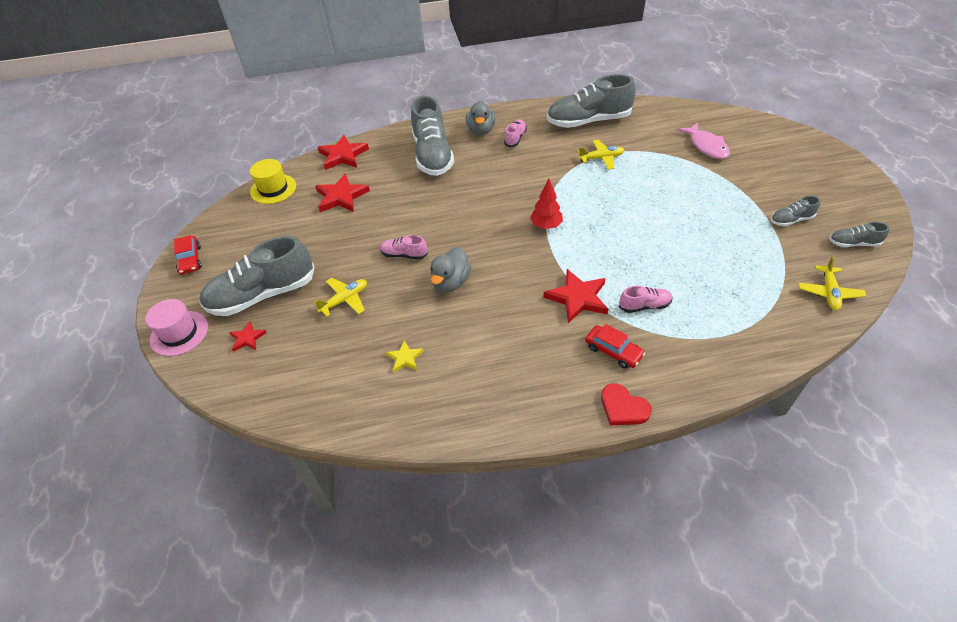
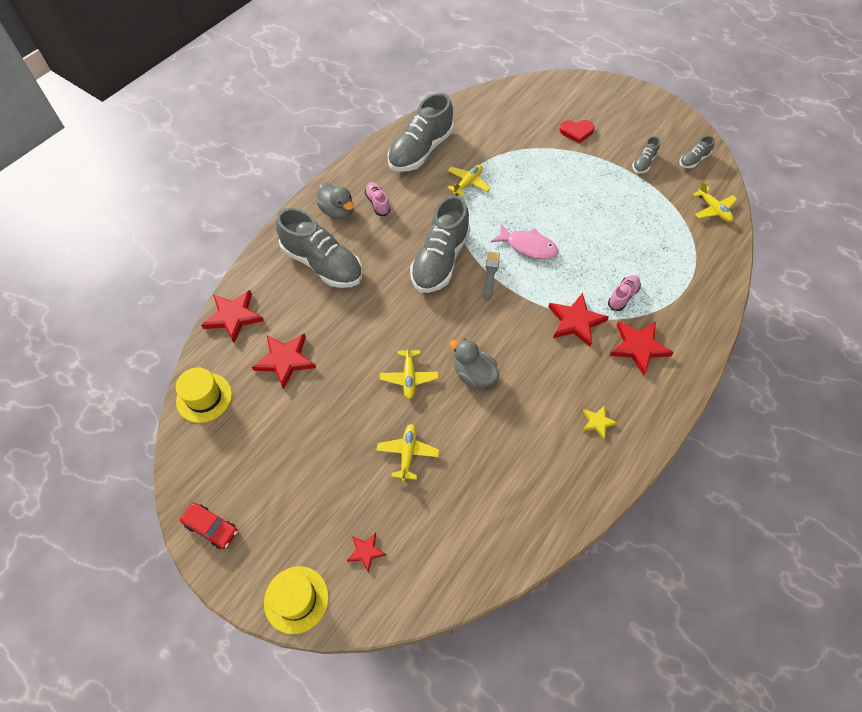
camera: 45 degrees left, 10 degrees up
pink hat [145,299,208,356] -> yellow hat [264,566,329,634]
grey shoe [200,236,314,316] -> grey shoe moved to [410,195,470,293]
pink shoe [380,235,428,260] -> yellow plane [380,342,439,399]
yellow star [386,340,424,373] -> yellow star moved to [583,405,617,439]
grey duck [430,247,471,292] -> grey duck turned 150 degrees clockwise [449,339,500,389]
red tree [530,179,563,229] -> grey brush [484,252,500,300]
red car [585,324,645,369] -> red star [609,321,674,376]
red heart [601,383,652,425] -> red heart moved to [559,120,595,144]
pink fish [677,122,730,159] -> pink fish moved to [491,223,559,260]

